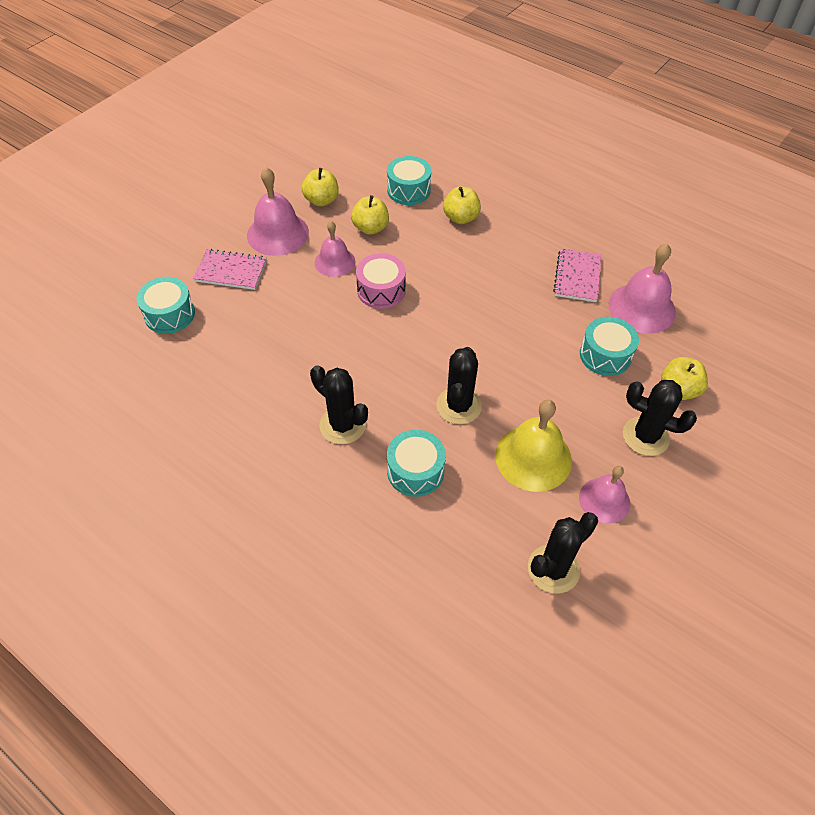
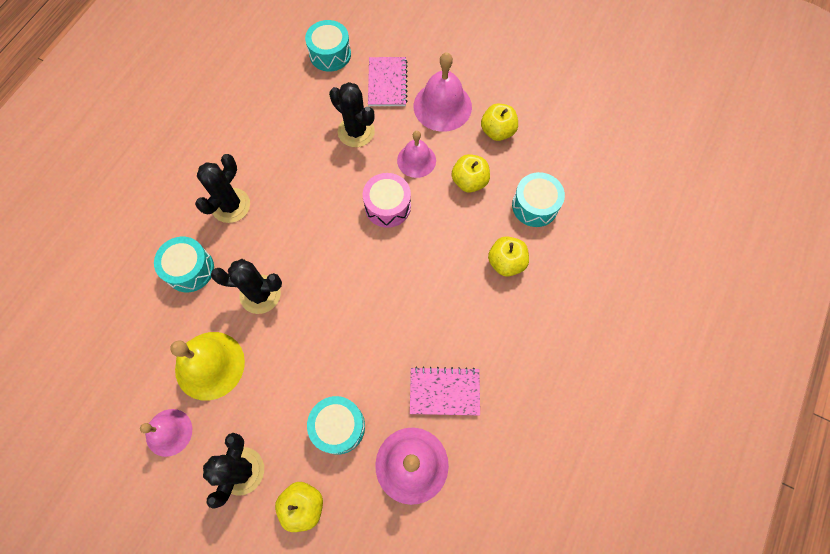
camera: 80 degrees right, 15 degrees up
black cactus [528,512,598,593] -> black cactus moved to [329,82,375,147]

